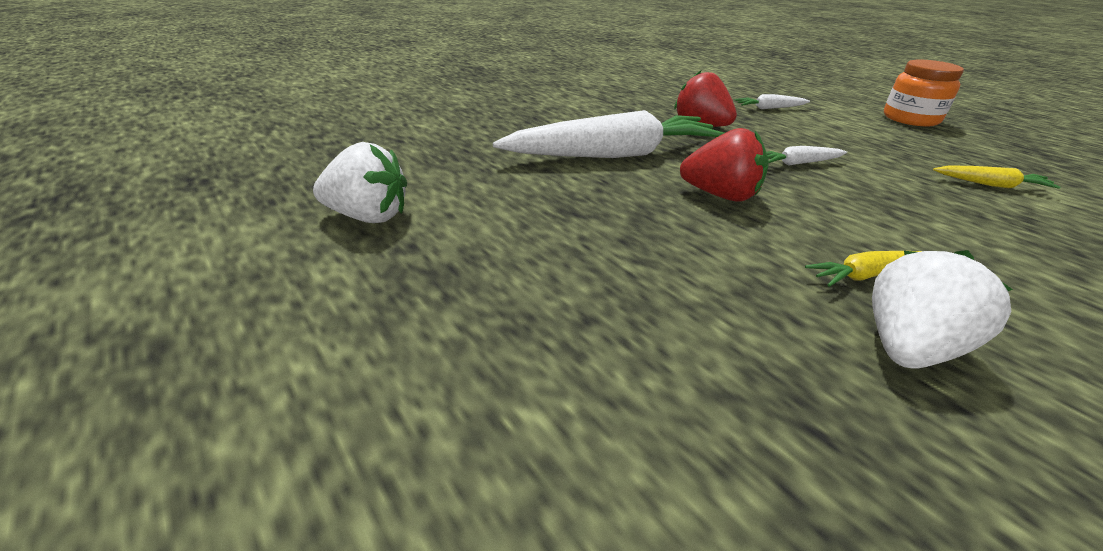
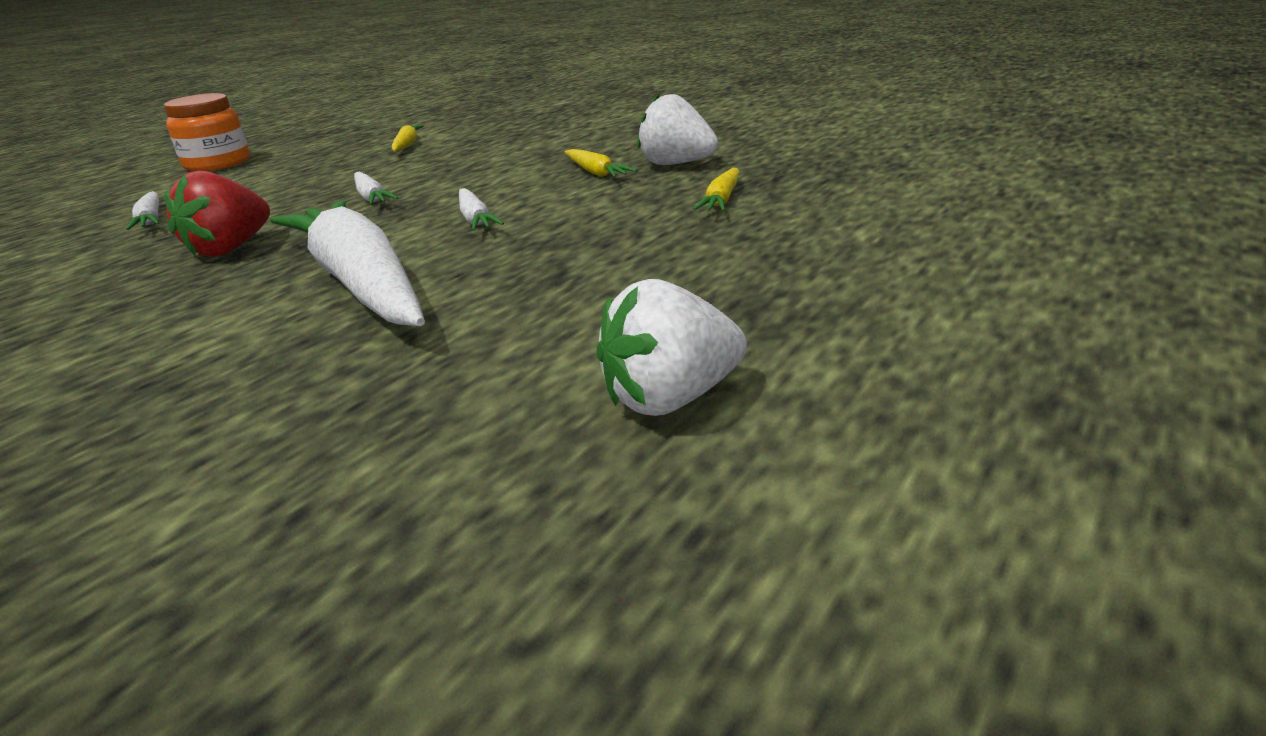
camera: 105 degrees left, 5 degrees down
white strawberry [313,142,407,223] -> white strawberry turned 105 degrees counterclockwise [597,279,747,416]
red strawberry [680,128,769,202] -> white carrot [459,188,504,231]
none -> yellow carrot [693,168,740,211]

